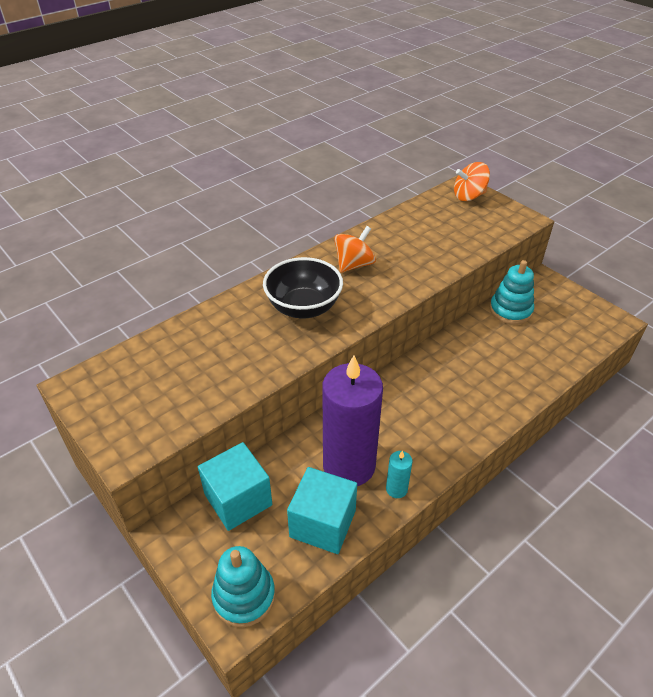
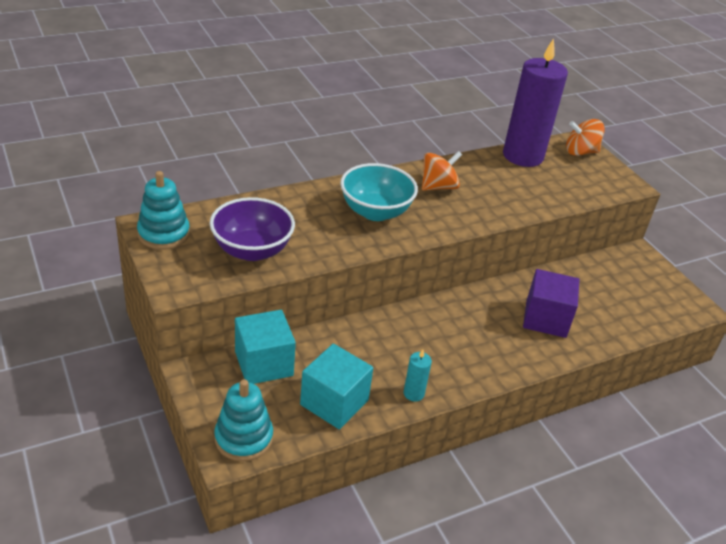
camera: 10 degrees right, 5 degrees down
black bowl [263,257,343,319] -> turquoise bowl [340,163,418,221]
purple candle [322,355,383,486] -> purple candle moved to [503,38,568,167]
turquoise stacking toy [490,260,534,325] -> turquoise stacking toy moved to [137,171,190,250]
none -> purple bowl [210,197,295,261]
none -> purple cube [523,269,580,338]

